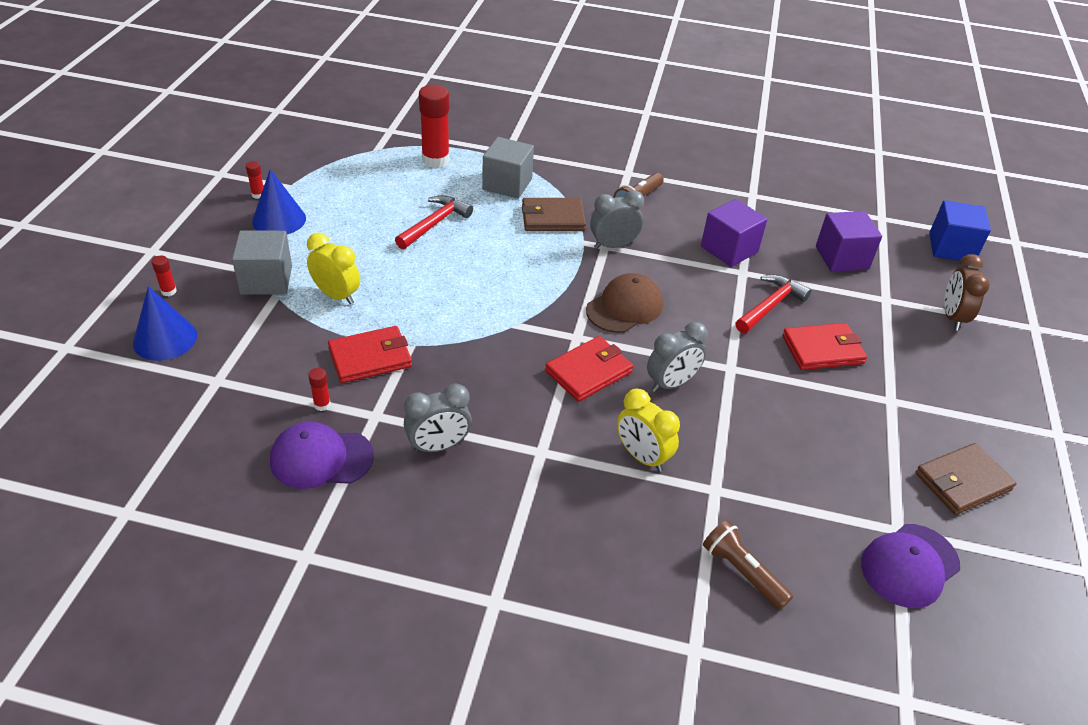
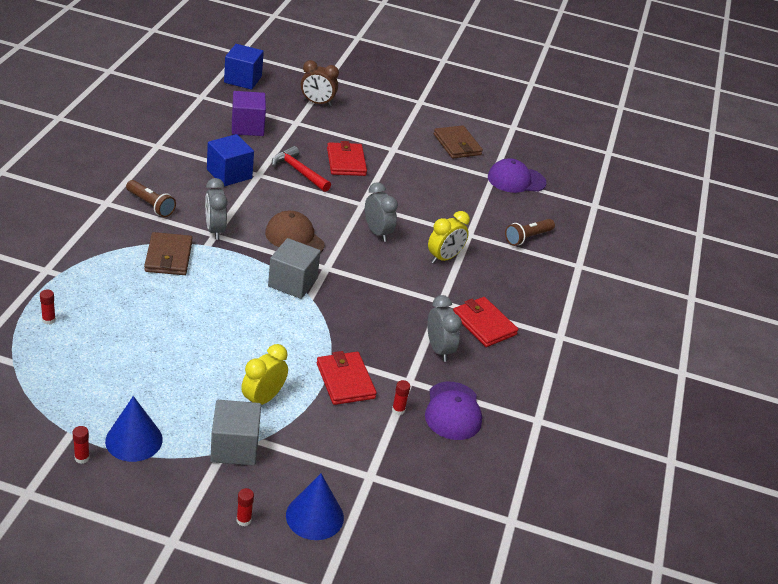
camera: 90 degrees left, 5 degrees down
red hammer [395,195,473,249] -> none
red glue stick [419,85,450,168] -> red glue stick [40,289,56,325], size x0.44
grey cube [482,137,534,199] -> grey cube moved to [268,238,321,299]
red wallet [545,336,633,402] -> red wallet moved to [453,297,518,347]
purple cube [701,199,767,267] -> blue cube [207,134,254,187]
purple cap [861,524,960,608] -> purple cap turned 120 degrees clockwise [488,158,546,193]

